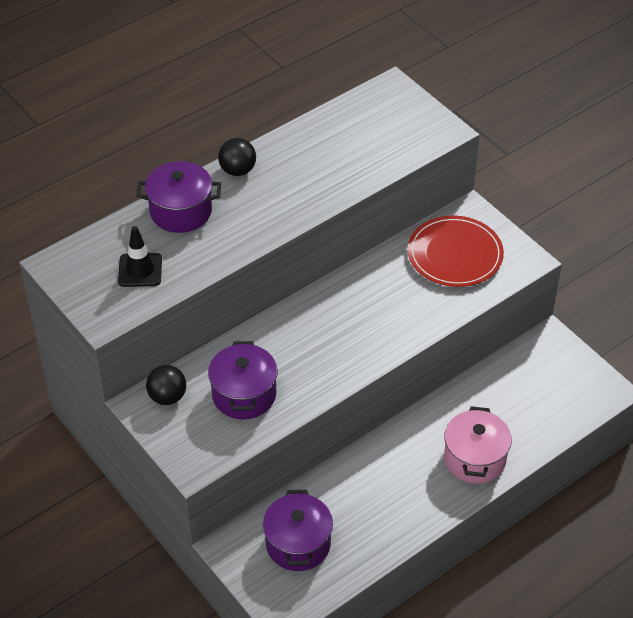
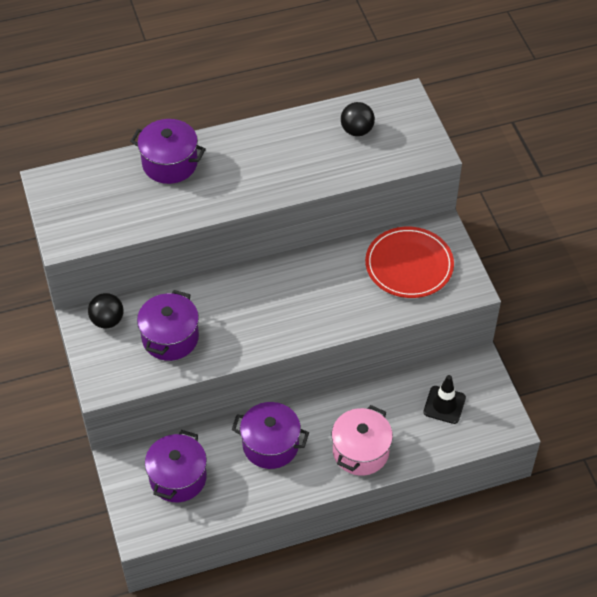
camera: 20 degrees right, 5 degrees up
black traffic cone [118,226,162,287] -> black traffic cone moved to [423,375,466,424]
black ball [218,138,256,176] -> black ball moved to [341,102,375,136]
none -> purple pot [231,402,309,469]

